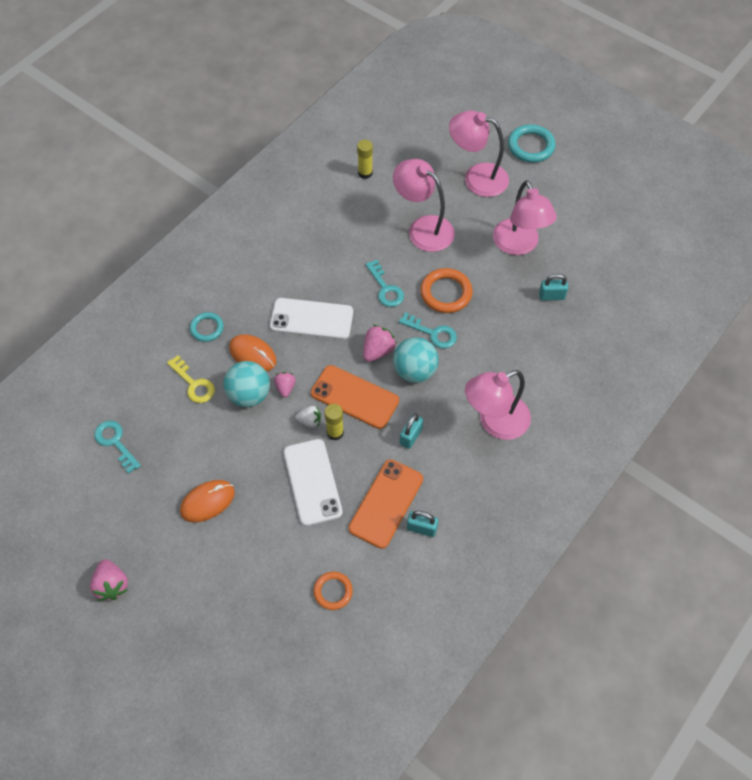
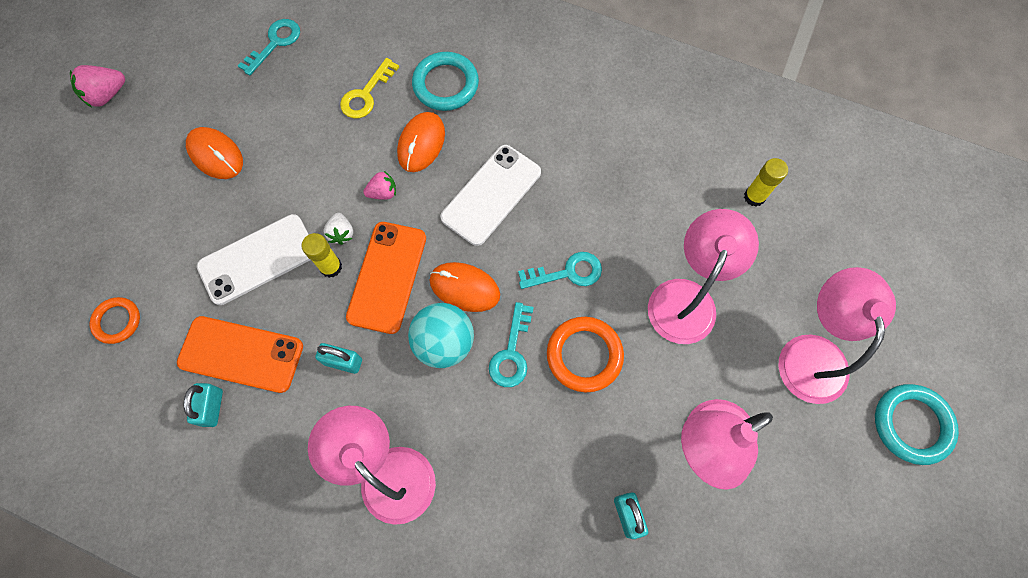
camera: 75 degrees right, 10 degrees up
turquoise ring [190,312,224,342] -> turquoise ring [412,52,479,111], size x1.57
turquoise ball [223,361,270,407] -> none
white phone [270,298,353,340] -> white phone turned 45 degrees clockwise [440,145,541,246]
pink strawberry [363,325,397,362] -> orange mouse [430,262,500,312]
turquoise key [365,260,404,307] -> turquoise key turned 150 degrees counterclockwise [518,252,602,289]

